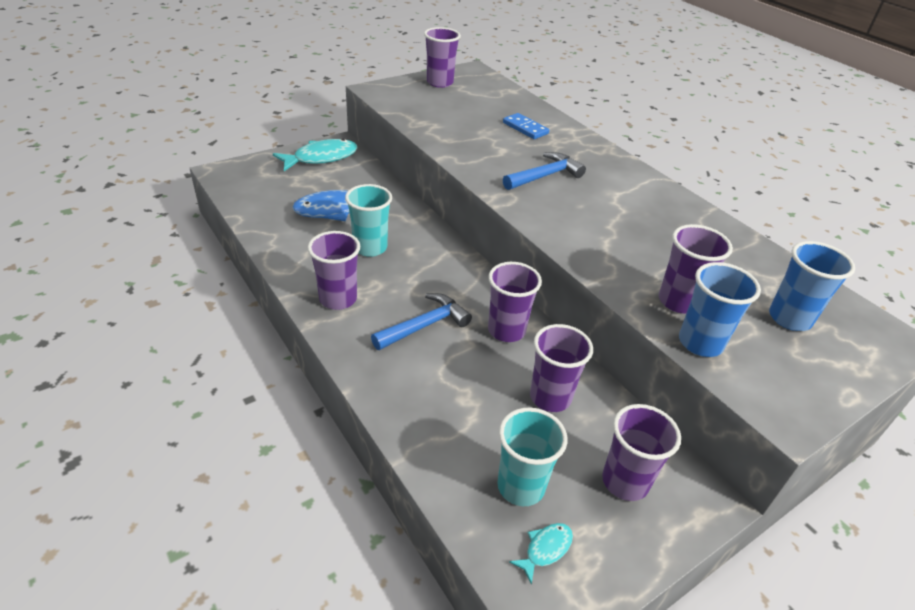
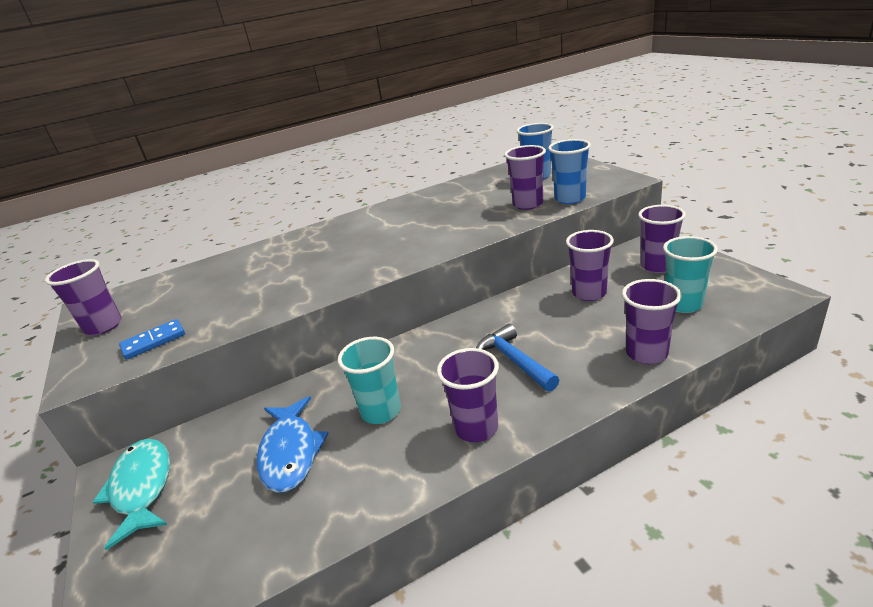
camera: 75 degrees left, 10 degrees down
purple cup [488,262,542,342] -> purple cup moved to [622,279,682,364]
blue domino [503,113,549,139] -> blue domino moved to [119,319,185,360]
blue hammer [503,152,586,190] -> none
turquoise fish [509,523,573,584] -> none

